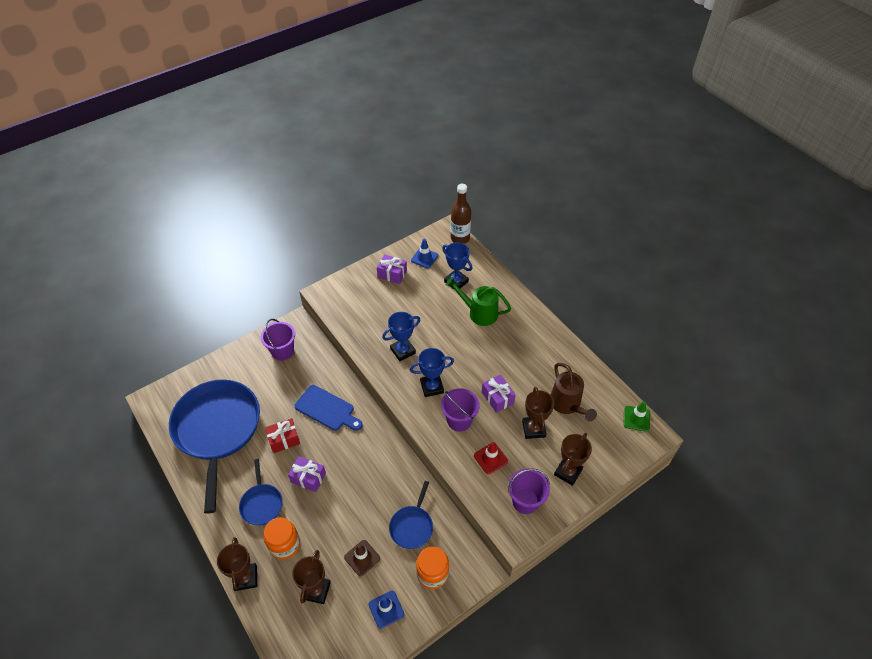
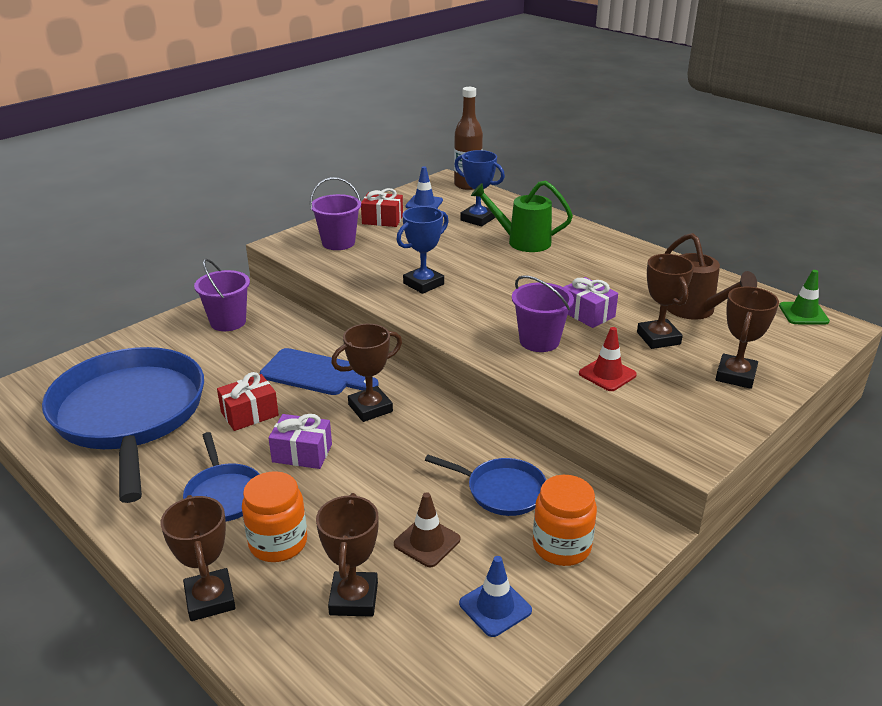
camera: 10 degrees left, 20 degrees down
purple gift [377,254,407,284] -> red gift [361,188,403,227]
blue pan [389,481,433,549] -> blue pan turned 75 degrees counterclockwise [425,455,546,516]
blue trophy [410,348,454,397] -> none
purple bucket [508,469,550,514] -> purple bucket moved to [310,177,361,250]
none -> brown trophy [331,324,402,422]

